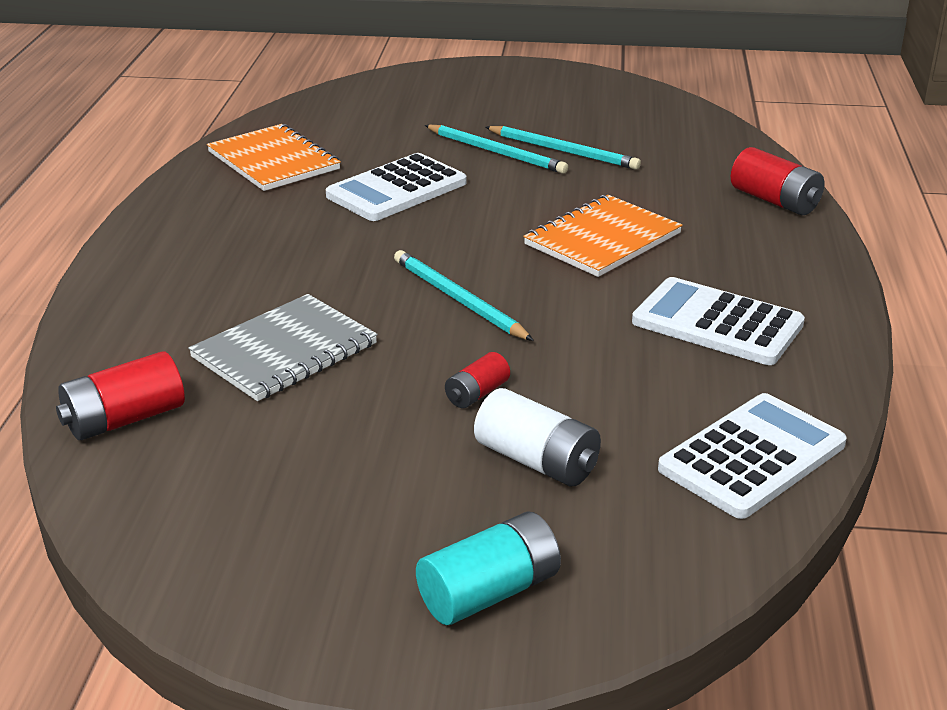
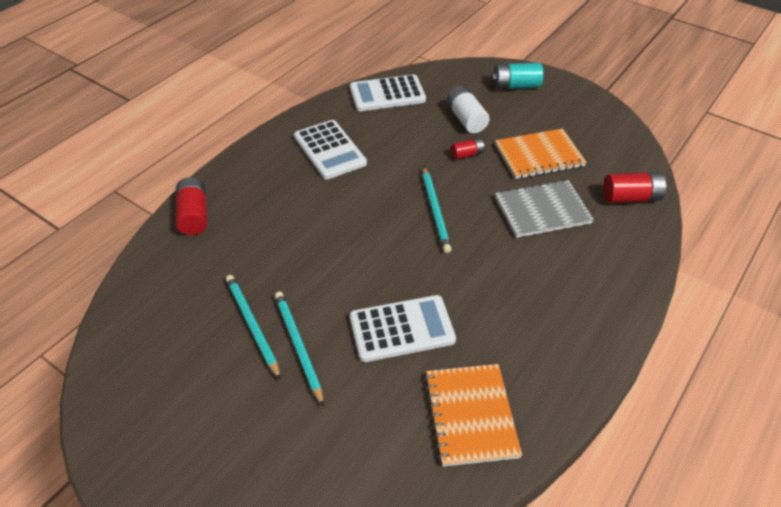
camera: 150 degrees left, 15 degrees up
orange notebook [523,195,683,277] -> orange notebook moved to [495,128,587,179]

